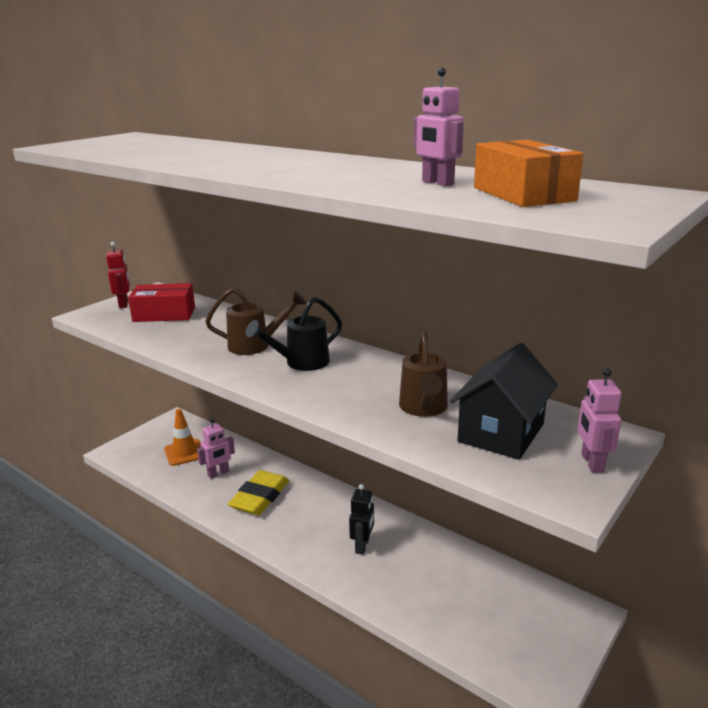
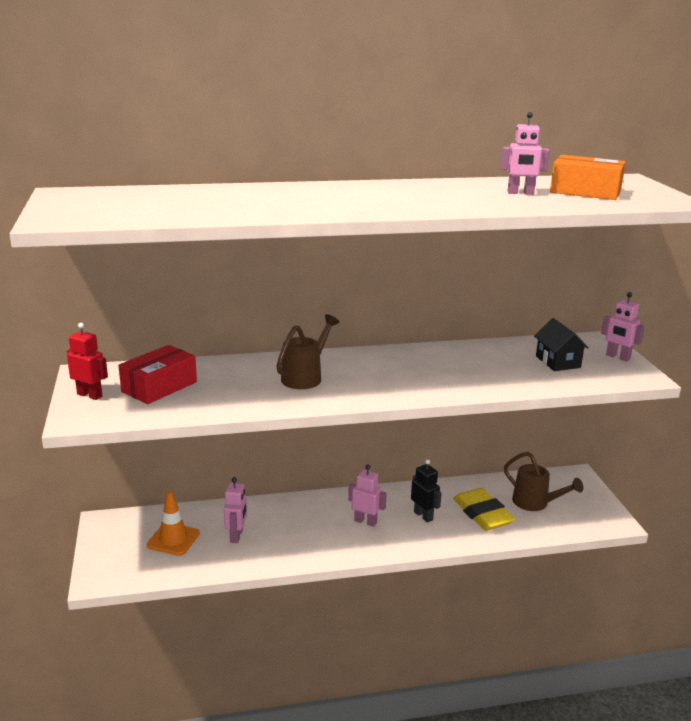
camera: 50 degrees left, 0 degrees up
yellow eraser [228,470,289,515] -> yellow eraser moved to [453,488,516,531]
black watering can [246,297,342,371] -> none
brown watering can [399,330,448,417] -> brown watering can moved to [504,452,584,511]
black house [450,343,558,460] -> black house [534,318,589,371], size x0.67
none -> pink robot [348,464,387,527]

